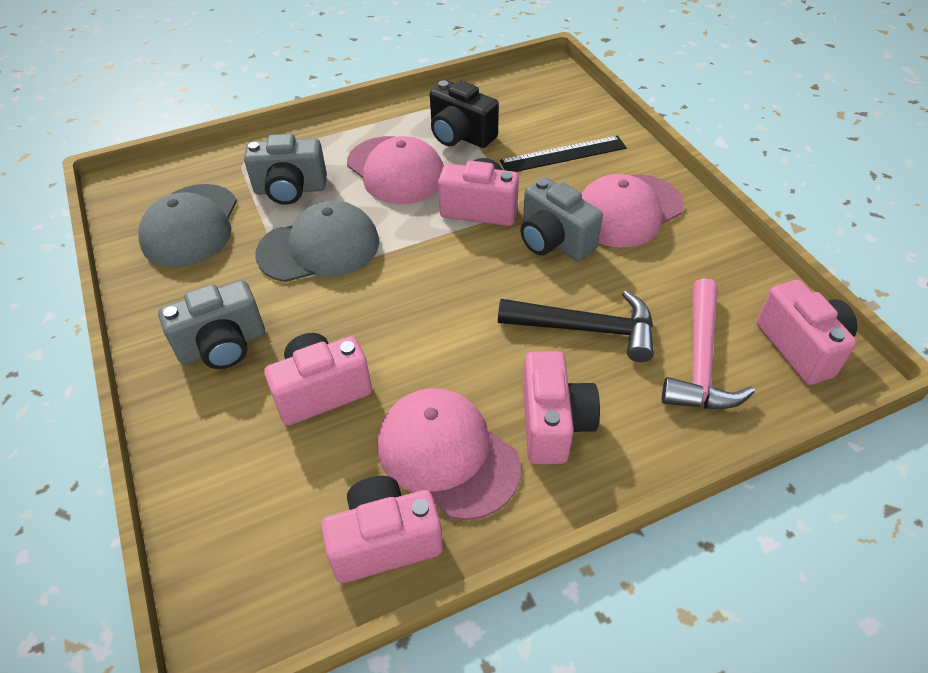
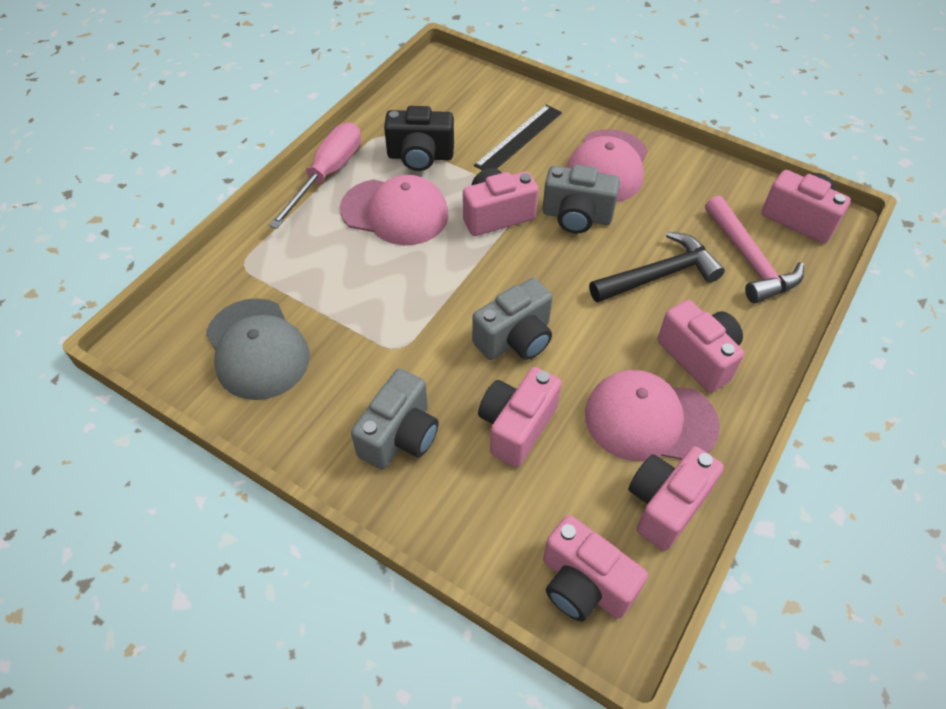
camera: 35 degrees left, 5 degrees up
grey camera [244,134,327,205] -> grey camera moved to [472,278,553,360]
grey cap [256,200,379,282] -> none
none -> pink screwdriver [269,122,361,229]
none -> pink camera [543,515,648,621]

